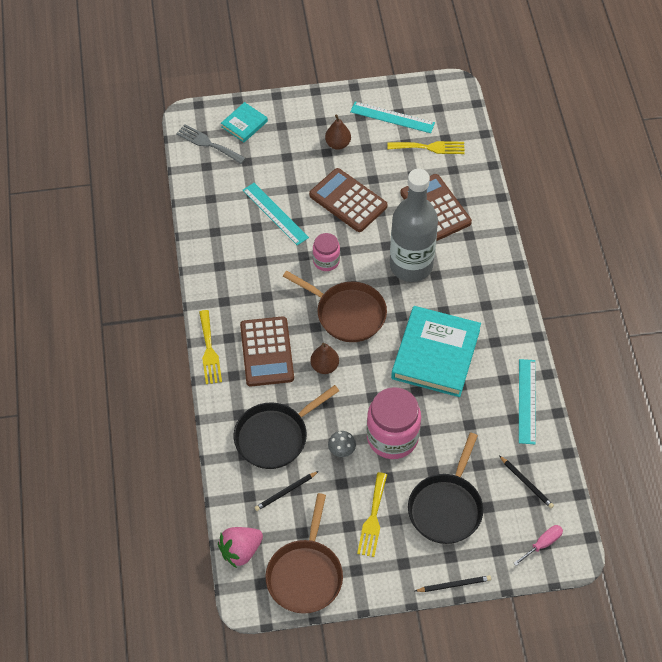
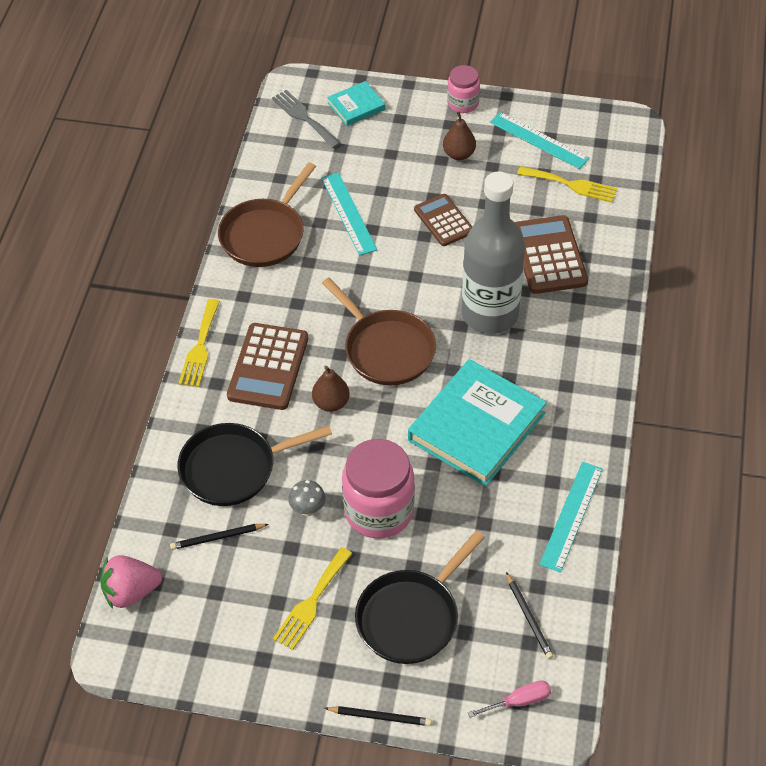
camera: 20 degrees right, 5 degrees down
brown pan [265,493,343,614] -> brown pan moved to [218,162,316,267]
brown calculator [309,168,388,232] -> brown calculator [414,194,472,246], size x0.66
pink jar [313,233,340,271] -> pink jar moved to [447,65,480,113]

